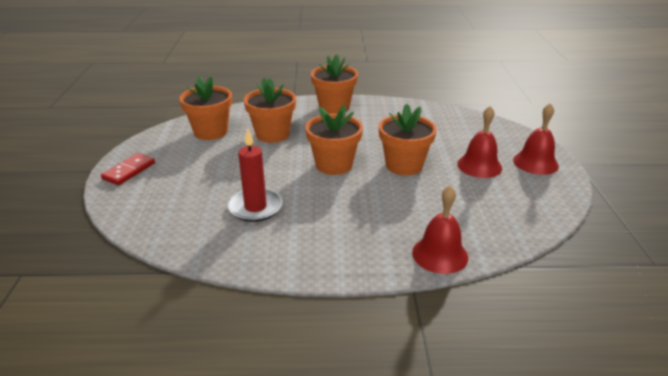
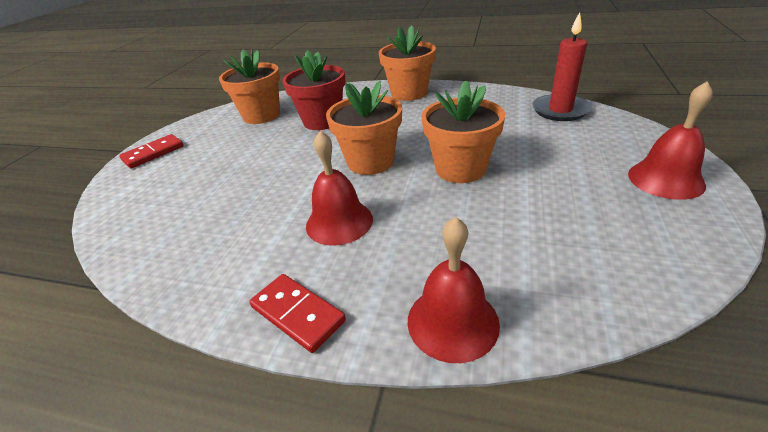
camera: 20 degrees right, 5 degrees up
red candle [228,129,283,222] -> red candle moved to [532,12,592,121]
orange flower pot [244,78,296,143] -> red flower pot [282,50,345,130]
red bell [457,106,502,178] -> red bell moved to [306,131,373,246]
none -> red domino [249,274,346,353]

